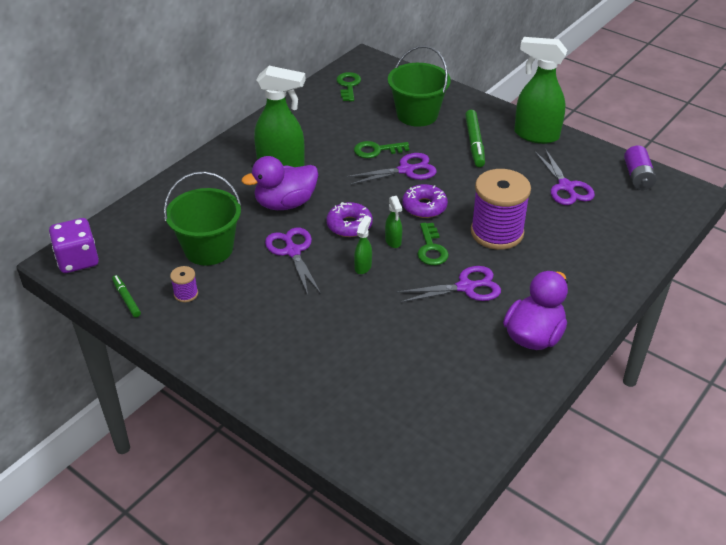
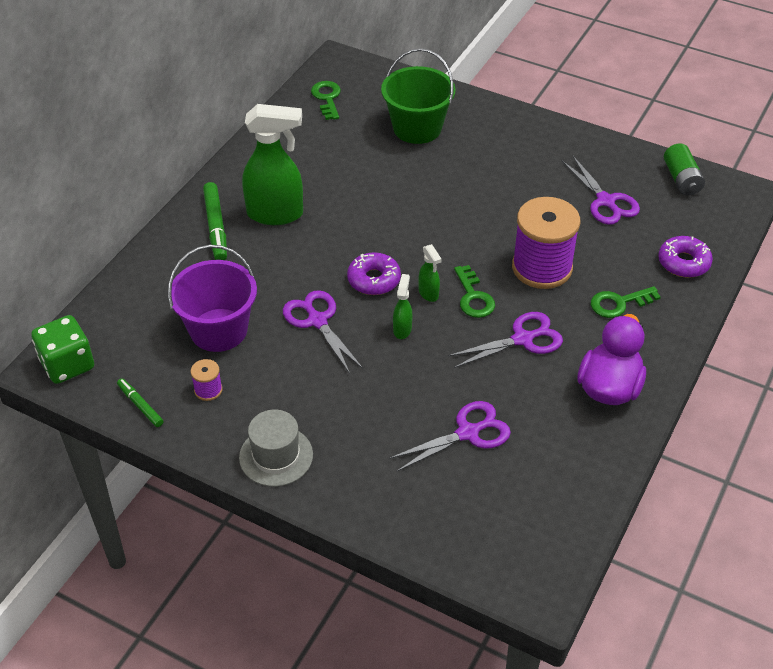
camera: 10 degrees left, 5 degrees up
purple dice [49,218,99,273] -> green dice [31,315,94,384]
green bucket [164,172,241,266] -> purple bucket [168,245,257,352]
purple duck [241,156,318,210] -> none
purple scissors [346,153,437,185] -> purple scissors moved to [389,401,511,471]
green key [354,141,409,158] -> green key moved to [591,286,661,318]
purple donut [402,184,448,218] -> purple donut moved to [658,236,713,278]
green marker [465,110,485,167] -> green marker moved to [203,182,227,260]
green spray bottle [514,37,568,144] -> none
purple battery [624,146,657,190] -> green battery [664,143,705,196]
none -> grey hat [239,410,313,487]

